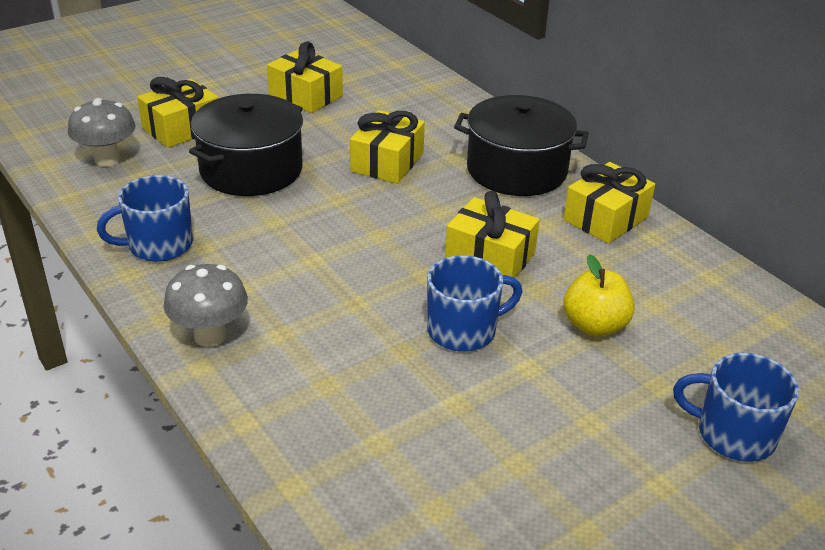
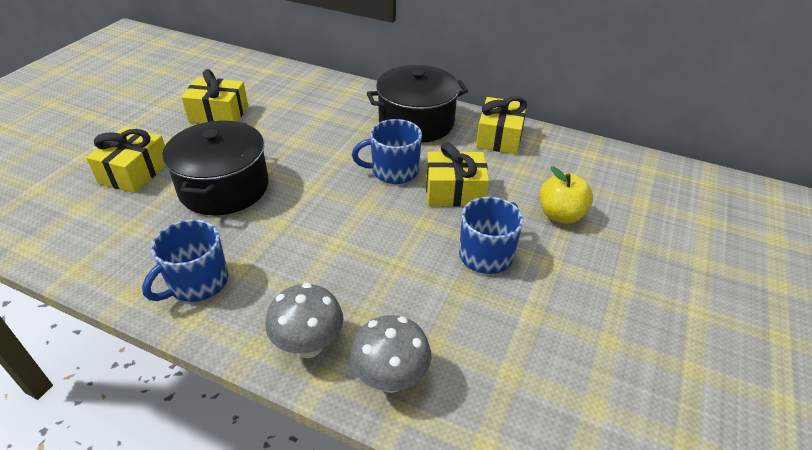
camera: 30 degrees left, 5 degrees up
grey mushroom [68,98,136,167] -> grey mushroom moved to [350,315,431,393]
yellow gift [350,110,425,184] -> none
blue mug [673,353,799,462] -> blue mug moved to [352,119,422,184]

